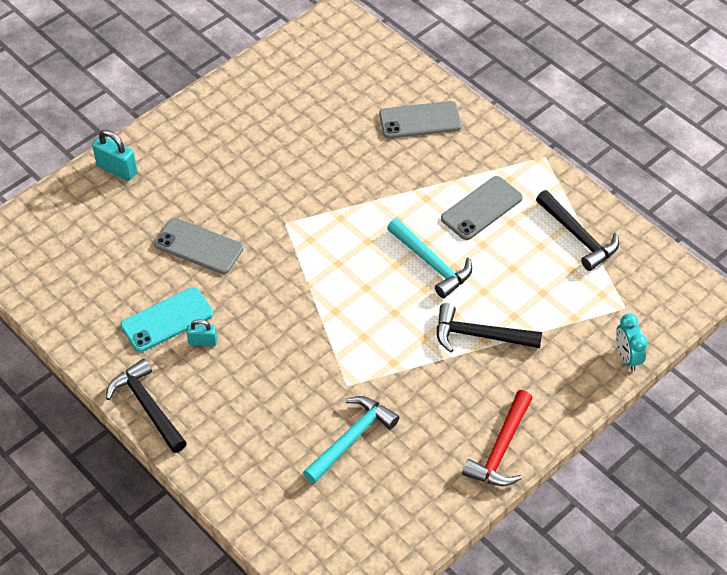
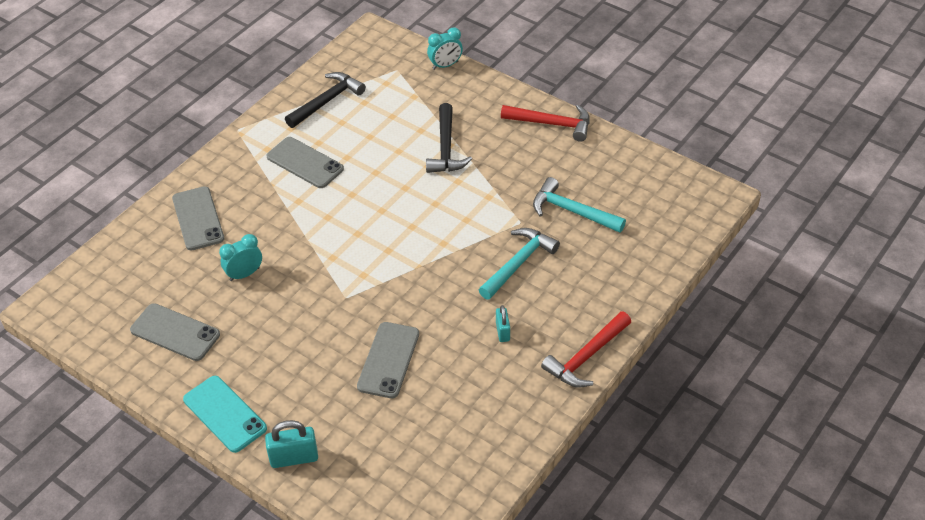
camera: 100 degrees left, 5 degrees down
turquoise padlock [92,130,137,181] -> turquoise padlock turned 60 degrees clockwise [265,420,318,468]
black hammer [106,358,187,453] -> red hammer [541,311,631,388]
turquoise phone [121,287,213,352] -> turquoise phone moved to [183,376,267,453]
turquoise hammer [387,218,472,298] -> turquoise hammer moved to [479,228,560,300]
none -> grey phone [130,303,220,361]
none -> turquoise clock [219,234,262,281]

